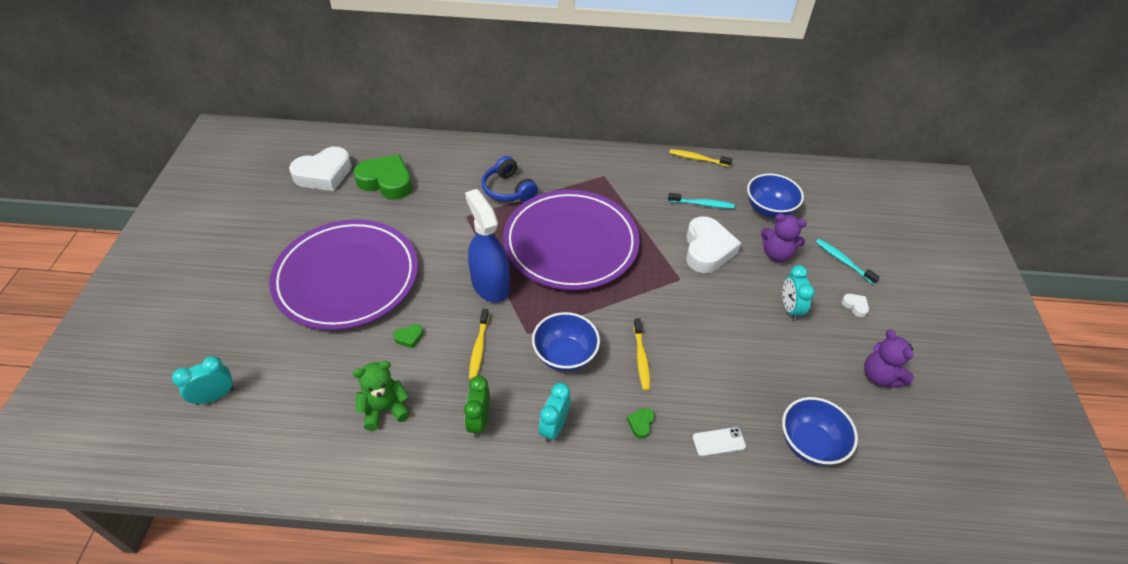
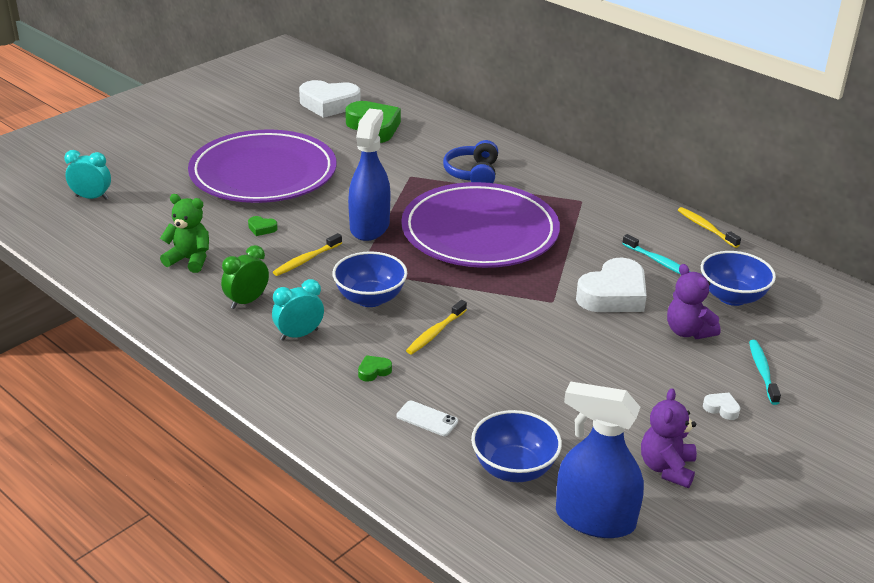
camera: 40 degrees right, 15 degrees down
turquoise clock [782,265,815,321] -> none
white heart [842,294,869,317] -> white heart turned 60 degrees counterclockwise [703,393,740,420]
none -> blue spray bottle [556,381,644,538]

